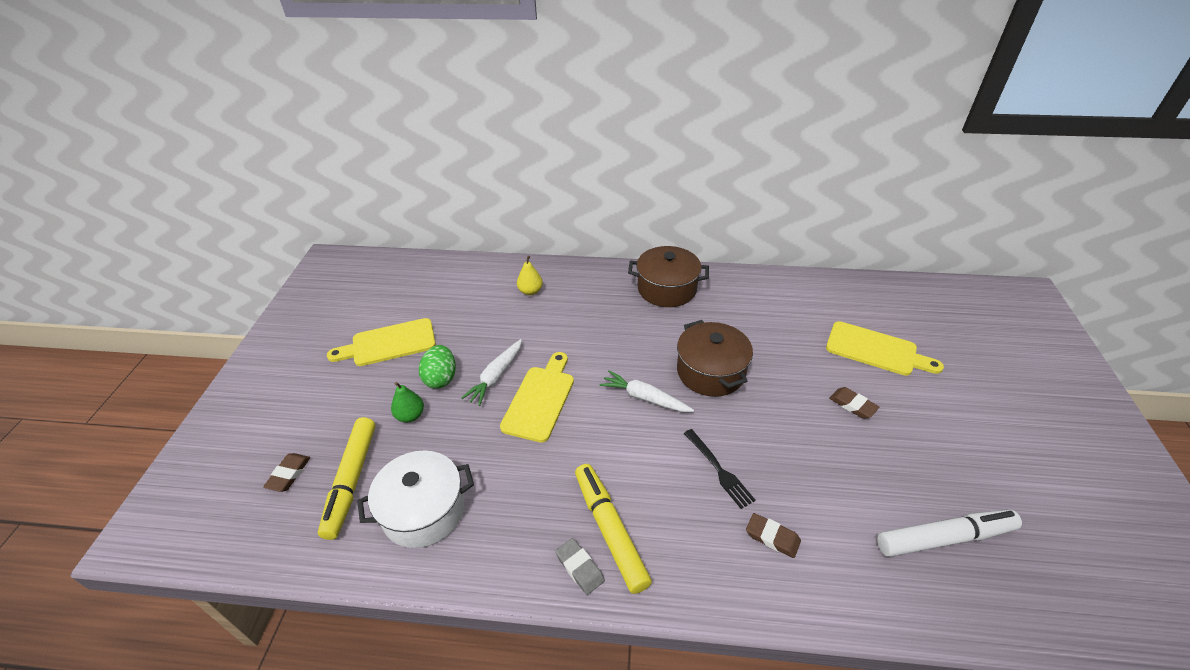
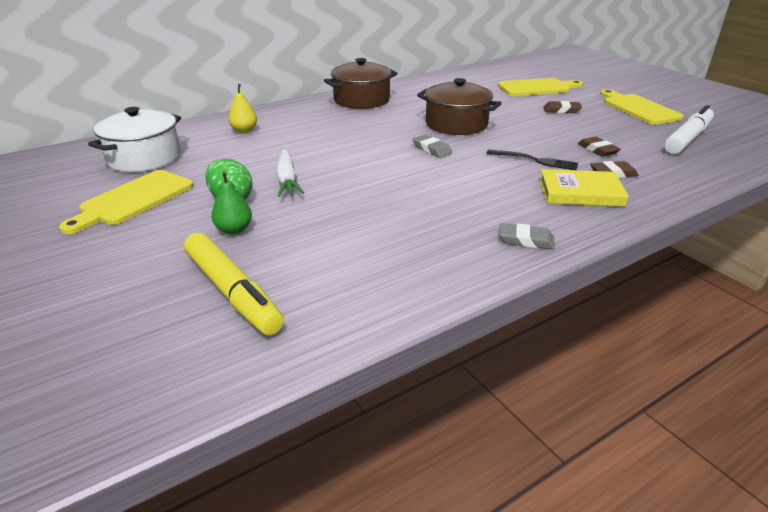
camera: 40 degrees left, 10 degrees down
brown eraser [263,453,310,492] -> brown eraser moved to [578,137,621,156]
white pot [357,450,474,548] -> white pot moved to [88,107,181,172]
yellow cutting board [500,352,574,443] -> yellow cutting board moved to [600,89,684,125]
yellow marker [575,464,652,594] -> none
white carrot [600,370,694,412] -> grey eraser [413,134,452,158]
none -> yellow book [539,169,629,207]

